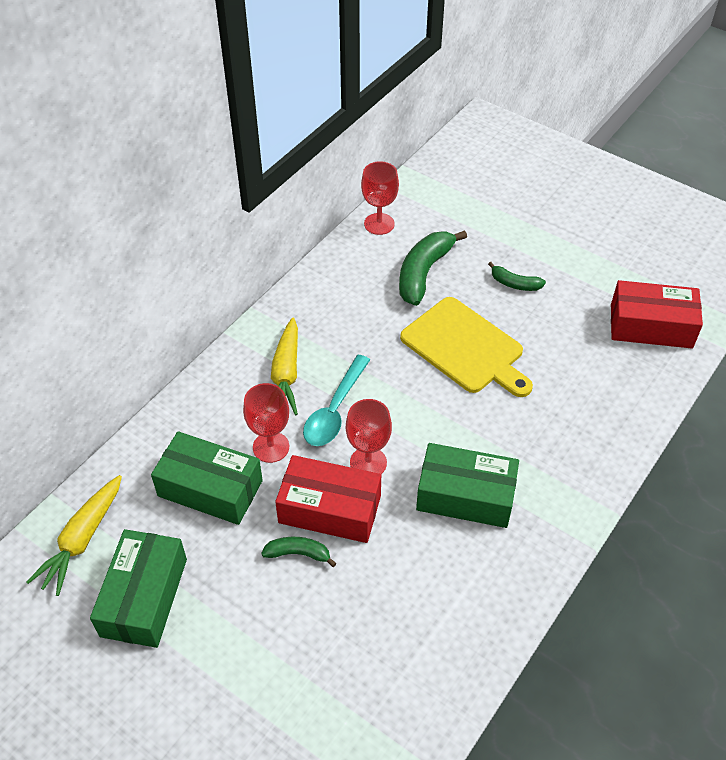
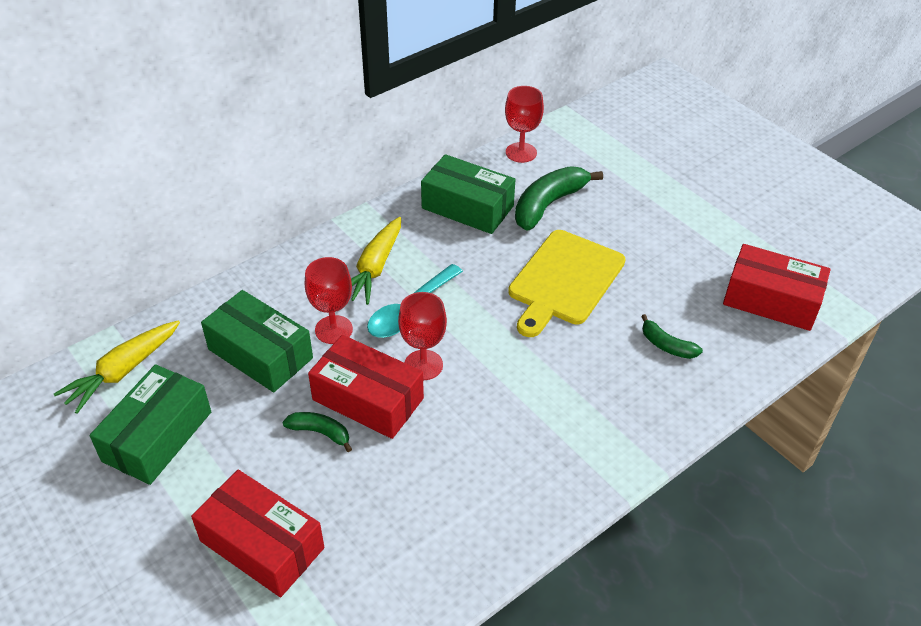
camera: 15 degrees right, 5 degrees down
yellow cutting board [400,297,533,397] -> yellow cutting board turned 60 degrees clockwise [508,230,626,337]
green box [416,443,519,528] -> green box moved to [421,154,516,234]
green banana [488,262,546,291] -> green banana moved to [641,314,703,359]
none -> red box [191,470,324,597]

